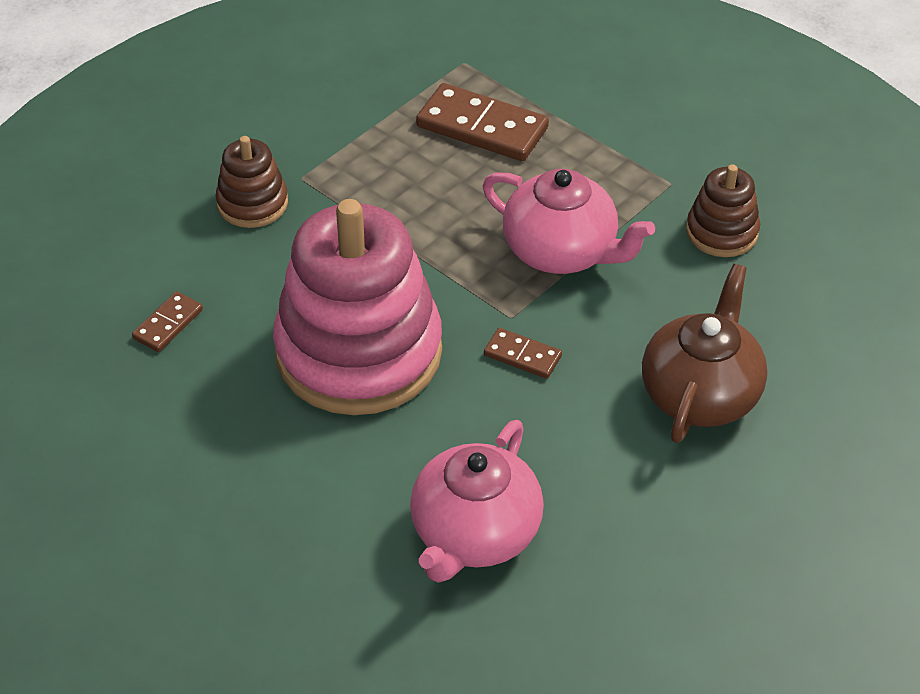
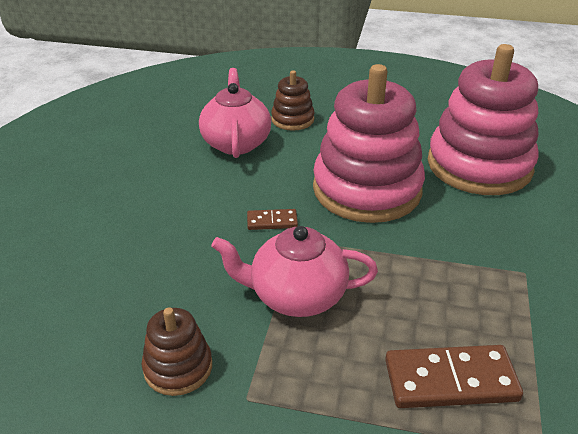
camera: 150 degrees right, 10 degrees down
brown domino [132,291,203,352] -> pink stacking toy [428,44,539,195]
brown stacking toy [216,136,288,228] -> brown stacking toy moved to [271,70,315,131]
brown teapot [642,264,767,443] -> none

